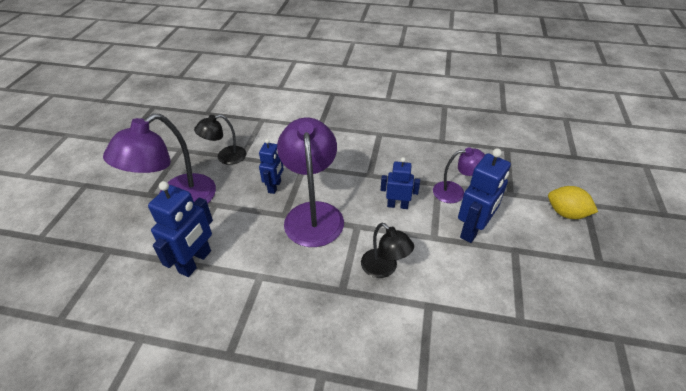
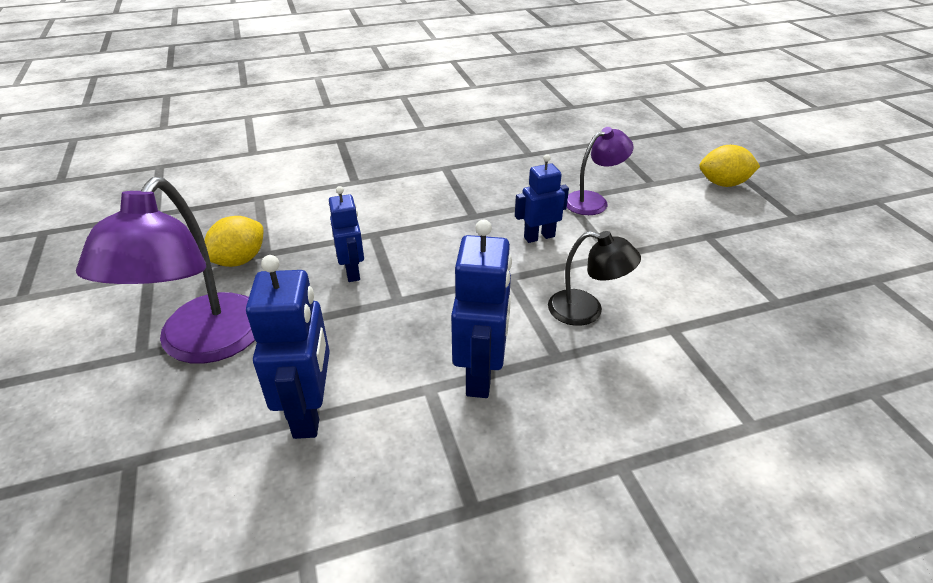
camera: 30 degrees left, 5 degrees down
black lamp [194,115,246,165] -> yellow lemon [204,216,263,267]
purple lamp [277,118,344,247] -> none
blue robot [458,148,511,243] -> blue robot moved to [451,220,512,398]

